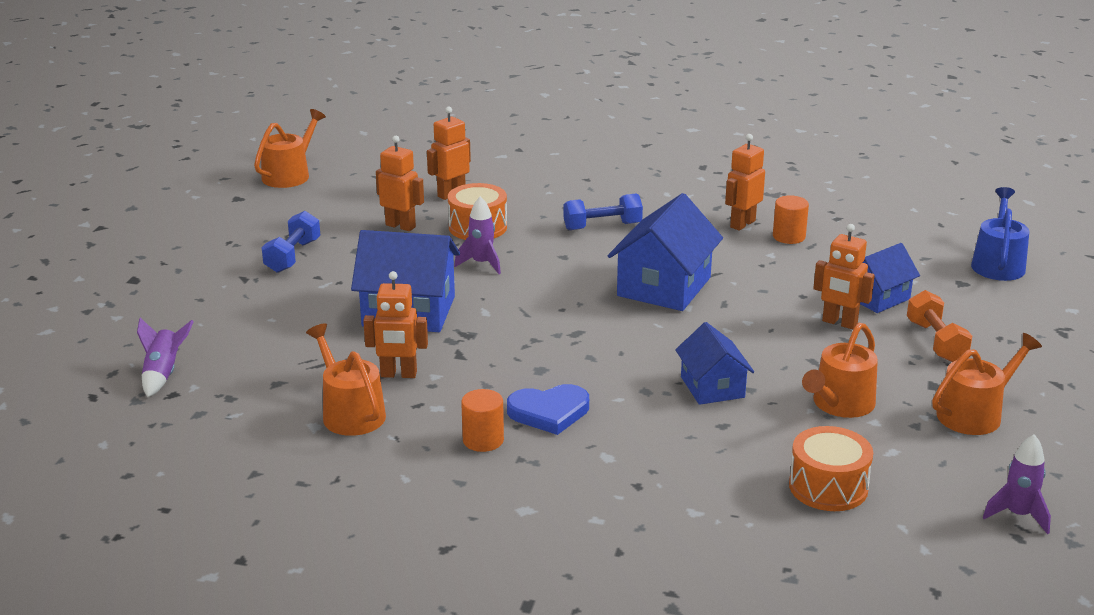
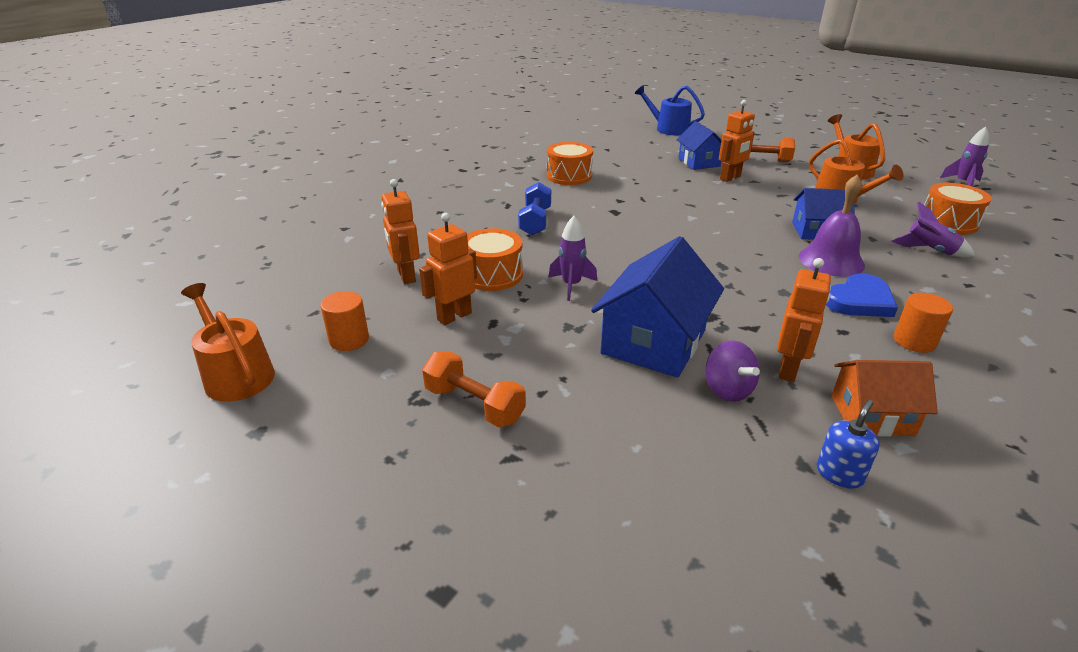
camera: 70 degrees left, 5 degrees up
purple rocket [137,318,194,397] -> purple rocket moved to [891,202,975,258]
blue dumbbell [262,211,320,273] -> orange dumbbell [422,351,526,427]
orange watering can [306,323,386,436] -> orange house [832,360,938,437]
blue heart [507,384,589,435] -> blue heart turned 45 degrees clockwise [826,273,898,317]
blue house [608,193,723,311] -> none
orange robot [725,134,765,230] -> orange drum [547,142,593,185]
orange cylinder [773,195,809,244] -> orange cylinder moved to [320,291,369,351]
none -> purple spinning top [705,340,760,402]
none -> purple bell [799,175,865,277]
none -> blue soap dispenser [817,400,880,489]

